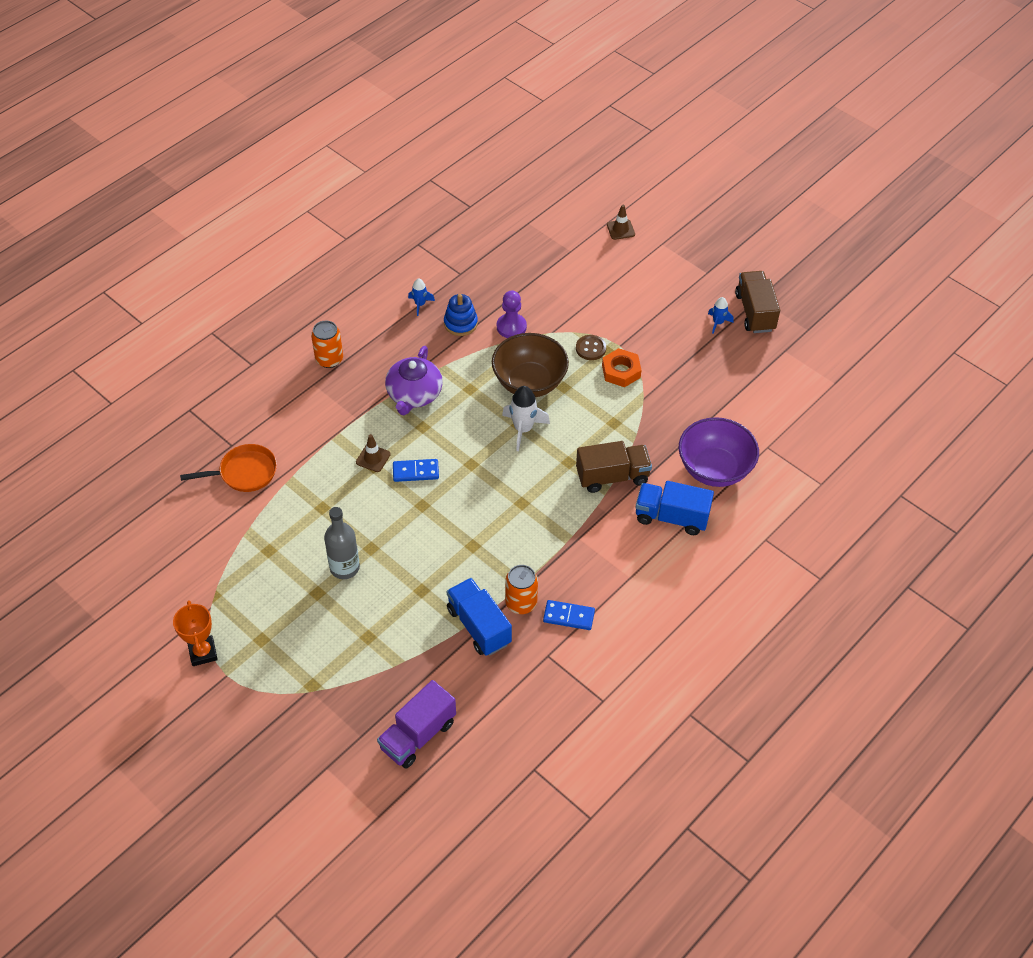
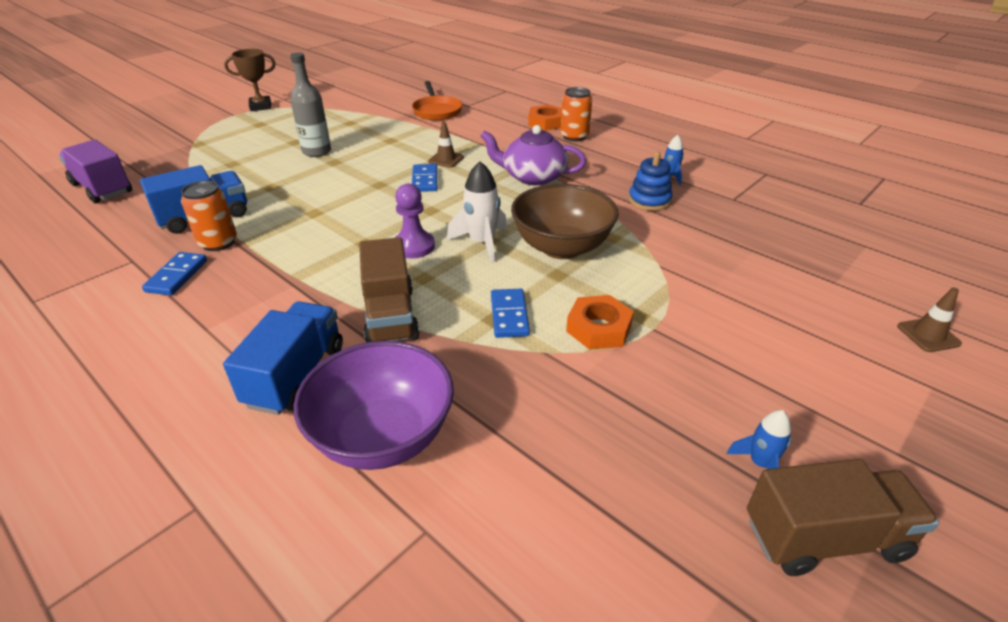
camera: 90 degrees right, 15 degrees down
orange trophy [173,600,218,666] -> brown trophy [224,49,276,111]
purple pawn [497,290,527,338] -> purple pawn moved to [395,184,435,258]
brown button [576,335,606,360] -> none
none -> blue domino [491,289,530,338]
none -> orange nut [528,104,562,131]

